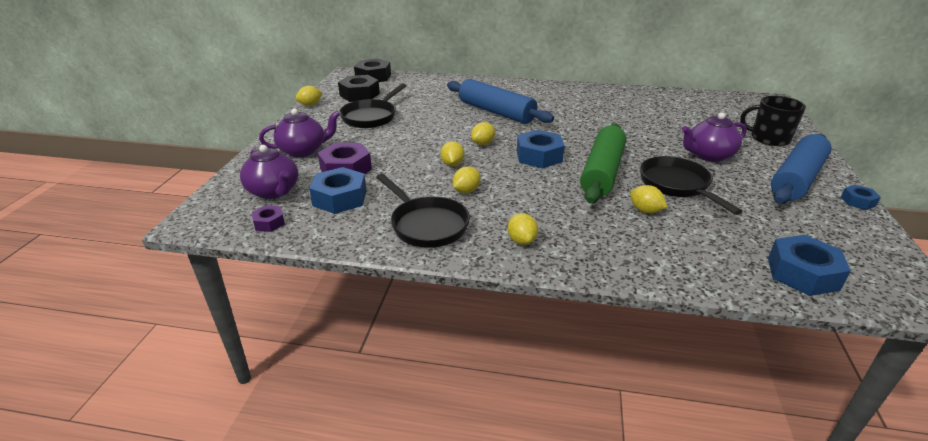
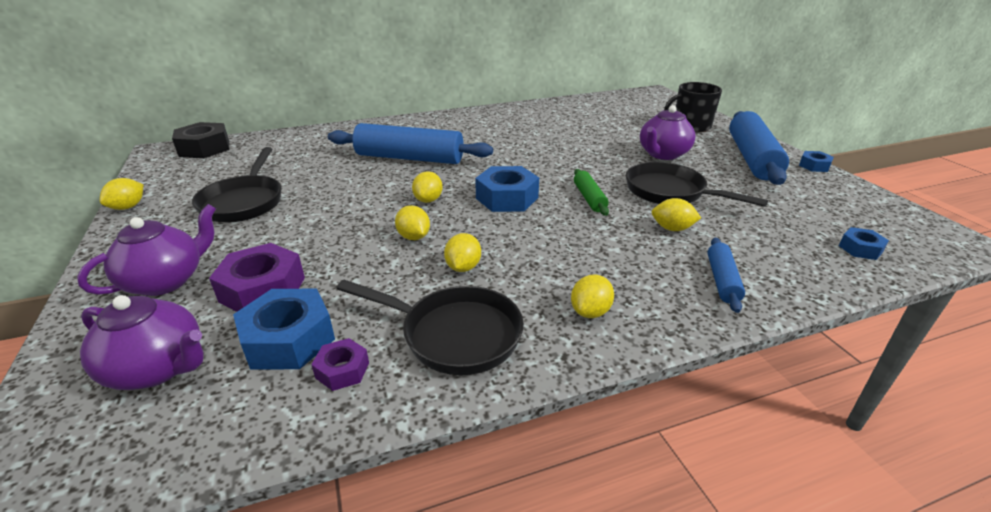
camera: 30 degrees left, 0 degrees up
purple nut [252,205,285,232] -> purple nut moved to [311,338,369,391]
black nut [338,75,380,102] -> none
yellow lemon [508,213,538,245] -> yellow lemon turned 75 degrees clockwise [571,274,614,318]
green rolling pin [580,123,626,204] -> green rolling pin [574,169,609,216], size x0.48
blue nut [768,235,851,296] -> blue nut [839,227,889,260], size x0.54
none -> blue rolling pin [707,238,745,313]

